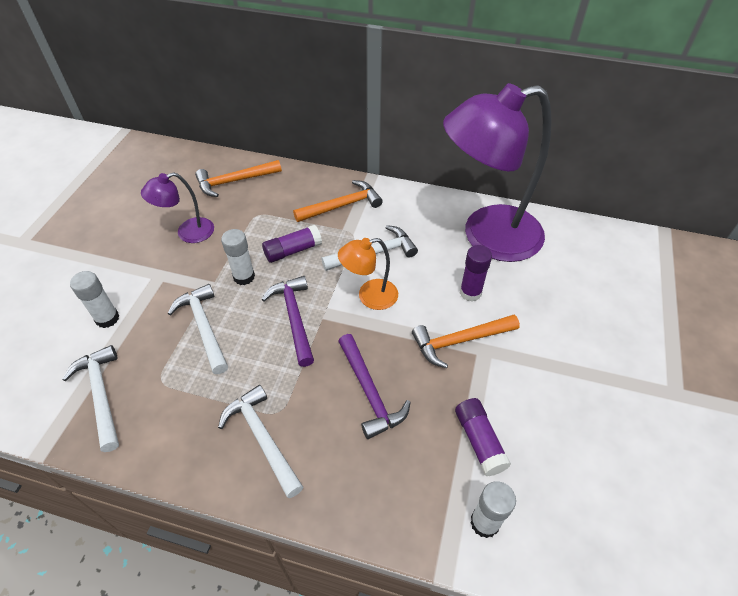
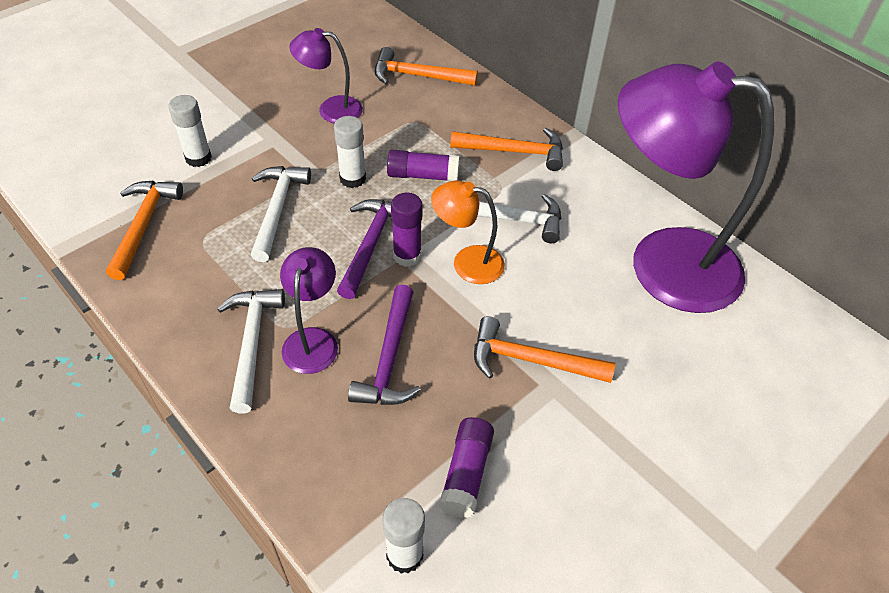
camera: 30 degrees right, 0 degrees up
white hammer [62,345,119,452] -> orange hammer [106,181,183,280]
purple glue stick [460,245,492,302] -> purple glue stick moved to [391,193,422,267]
none -> purple lamp [280,247,338,374]

